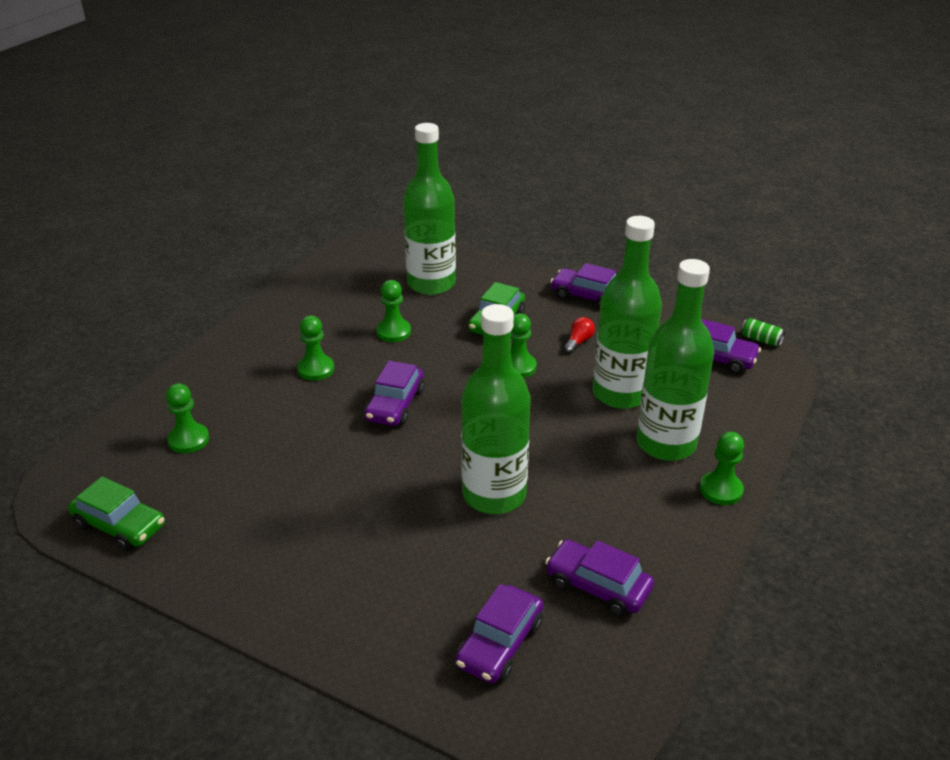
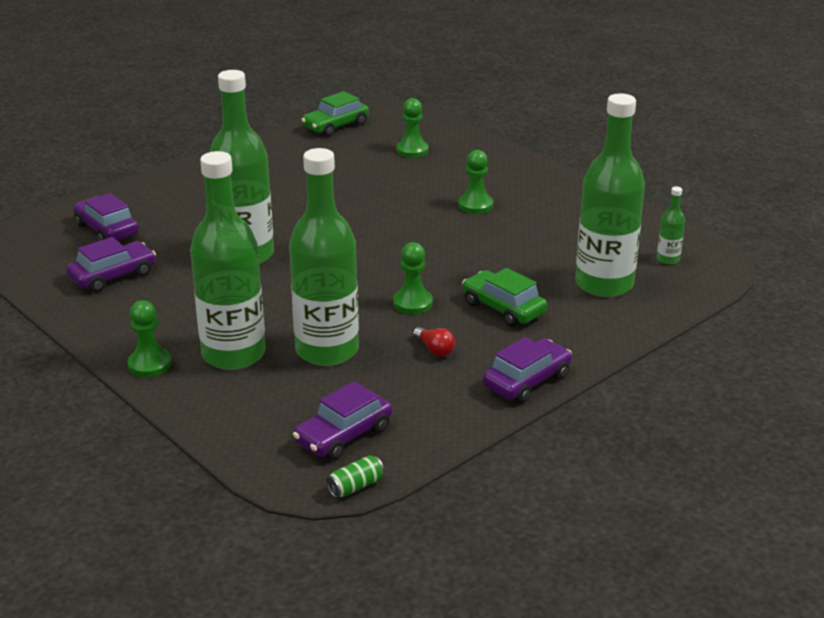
camera: 110 degrees right, 5 degrees down
purple car [365,361,425,426] -> none
green pawn [376,280,411,342] -> none
none -> green bottle [657,187,685,264]

